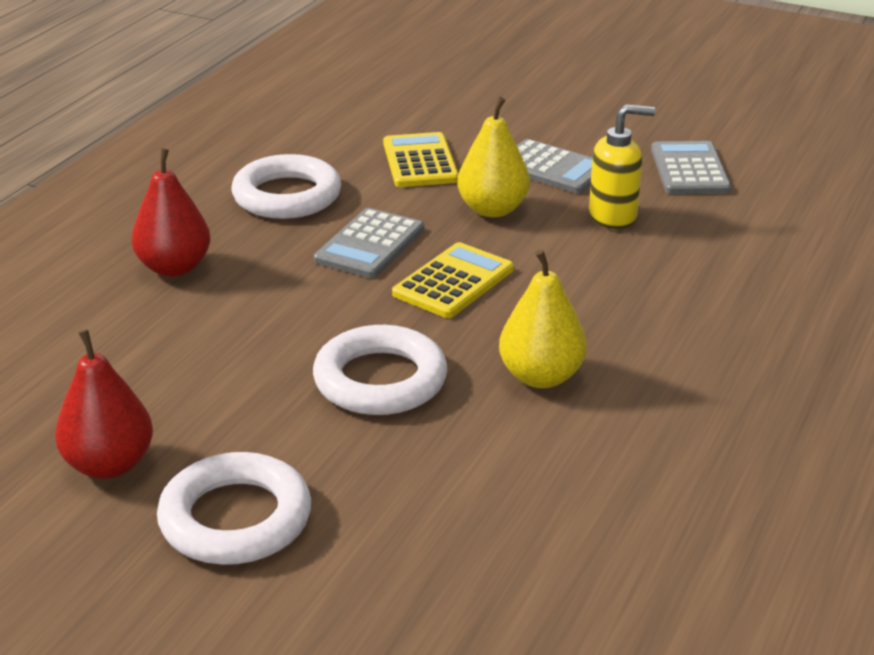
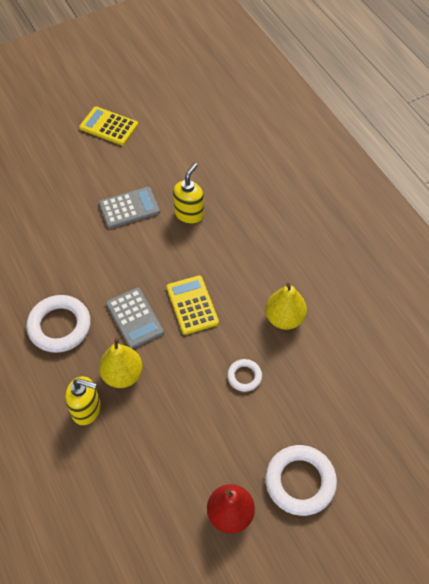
camera: 55 degrees left, 25 degrees up
red pear [131,148,210,277] -> yellow soap dispenser [65,376,101,426]
white ring [313,325,447,415] -> white ring [227,359,262,392], size x0.53
yellow calculator [383,132,459,187] -> yellow calculator moved to [79,107,138,145]
yellow pear [457,97,530,217] -> yellow pear moved to [99,338,143,388]
grey calculator [651,141,731,194] -> none

